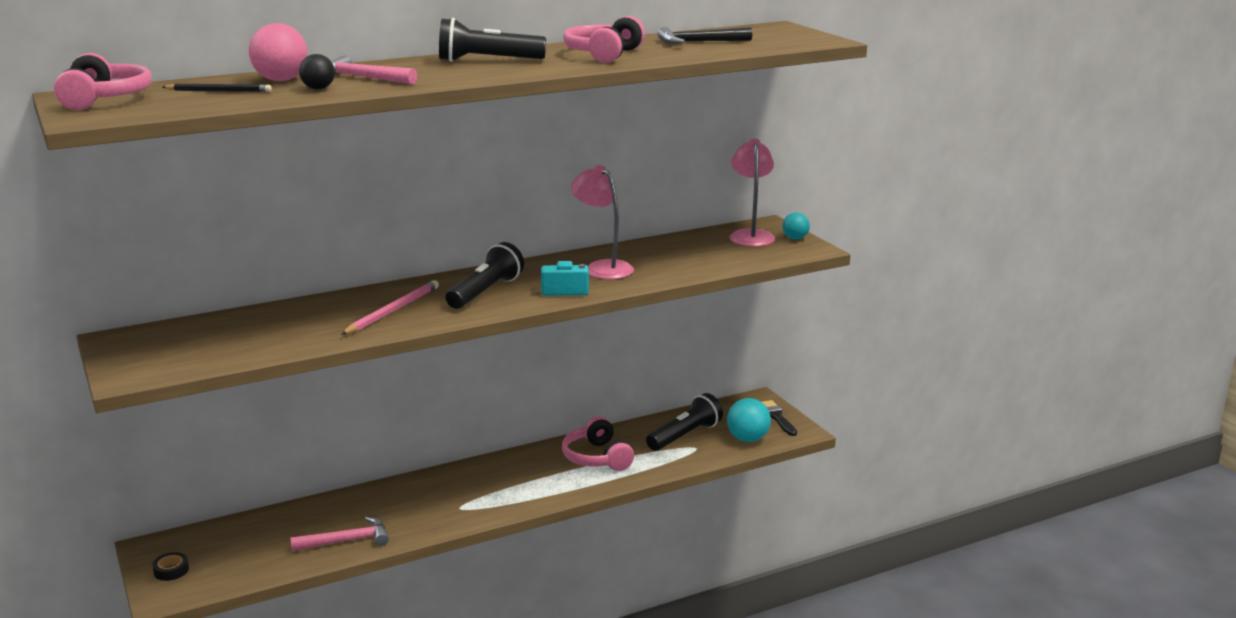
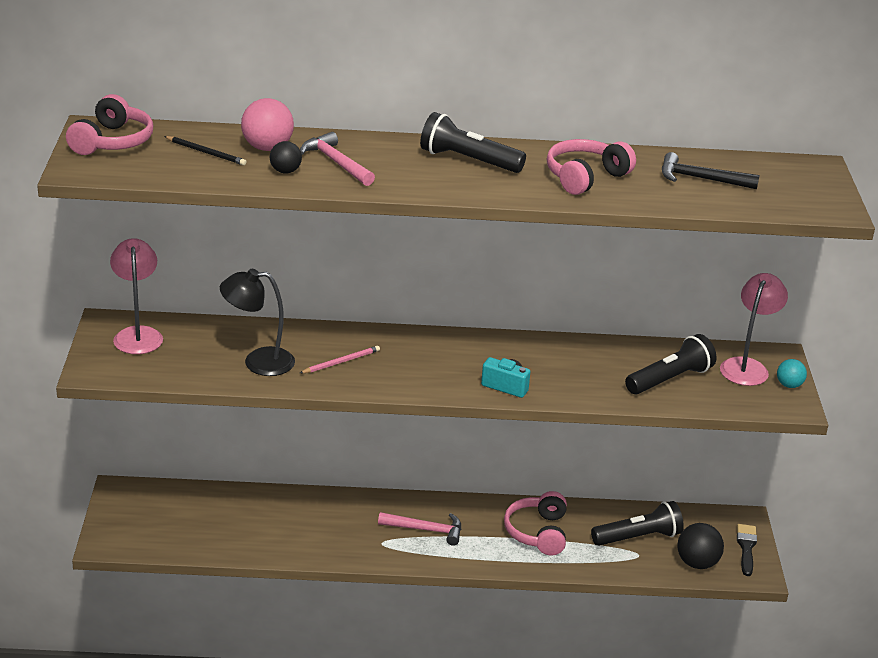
camera: 25 degrees right, 10 degrees up
black tape [152,552,189,581] -> none
pink hammer [290,517,389,551] -> pink hammer moved to [378,512,461,546]
pink pencil [341,280,439,335] -> pink pencil [300,346,380,373], size x0.66
black flashlight [446,242,524,309] -> black flashlight moved to [625,334,716,394]
pink lamp [571,165,634,279] -> pink lamp moved to [110,238,163,354]
turquoise ball [727,398,771,442] -> black ball [677,523,724,569]
none -> black lamp [220,269,295,376]

